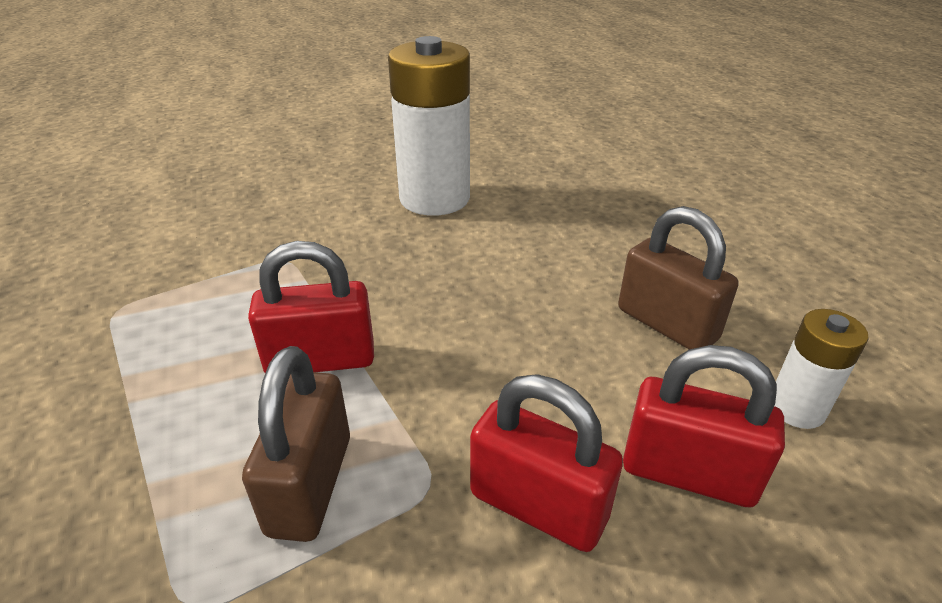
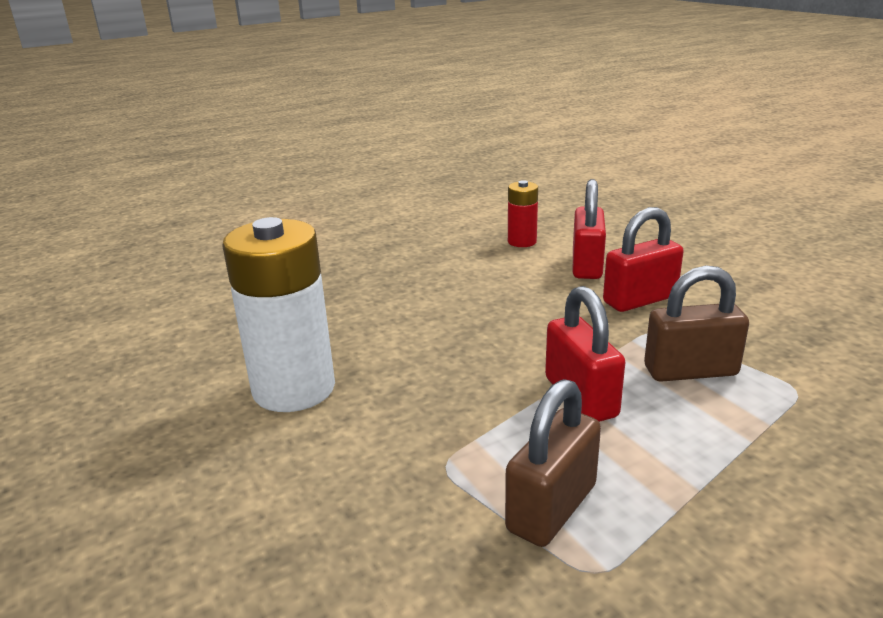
camera: 100 degrees left, 10 degrees down
red padlock [470,374,623,552] -> red padlock turned 45 degrees clockwise [603,207,684,312]
brown padlock [618,206,739,350] -> brown padlock moved to [505,379,601,547]
white battery [775,309,869,429] -> red battery [508,180,538,247]

